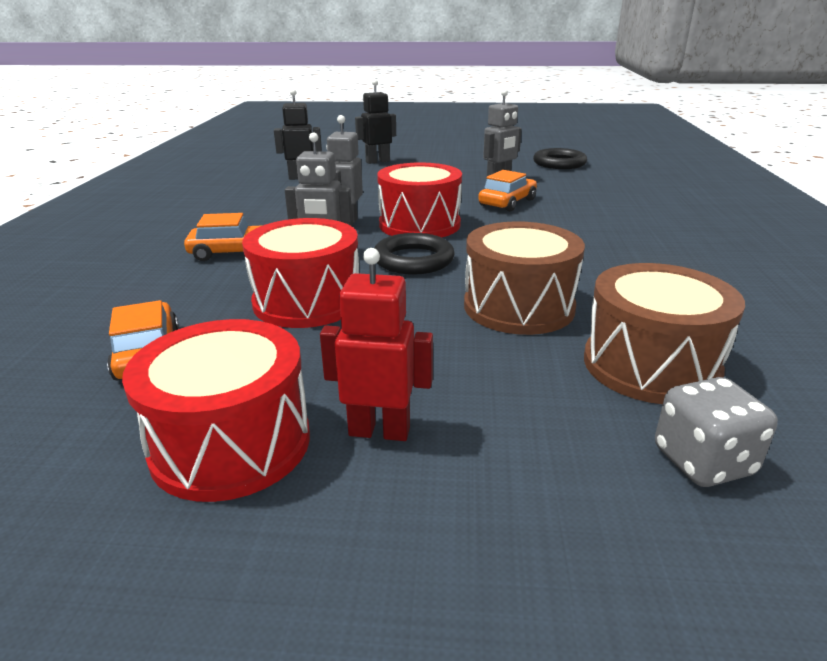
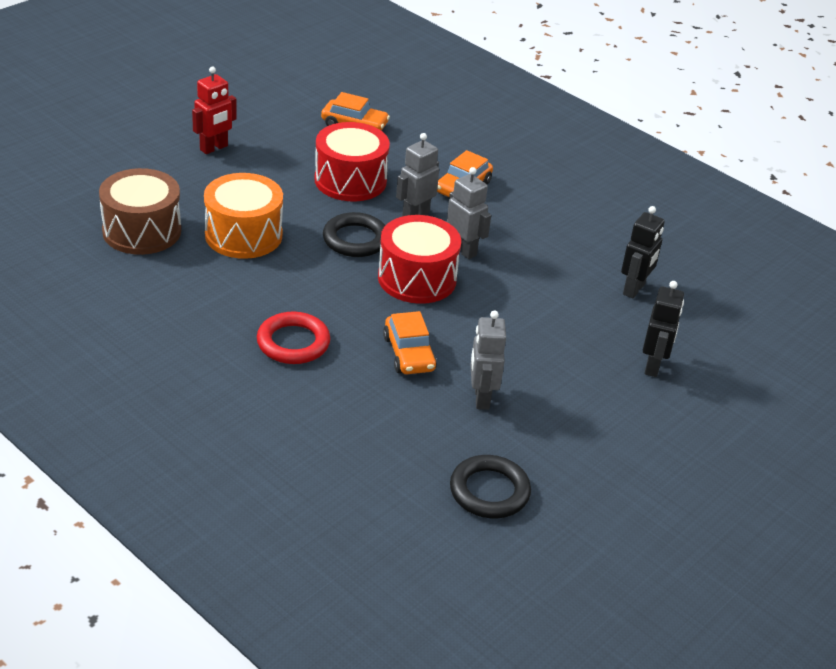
camera: 125 degrees right, 10 degrees up
red drum [122,319,310,502] -> none
brown drum [464,222,585,335] -> orange drum [204,173,283,259]
grey dice [655,377,778,487] -> none
none -> red ring [257,312,330,364]

